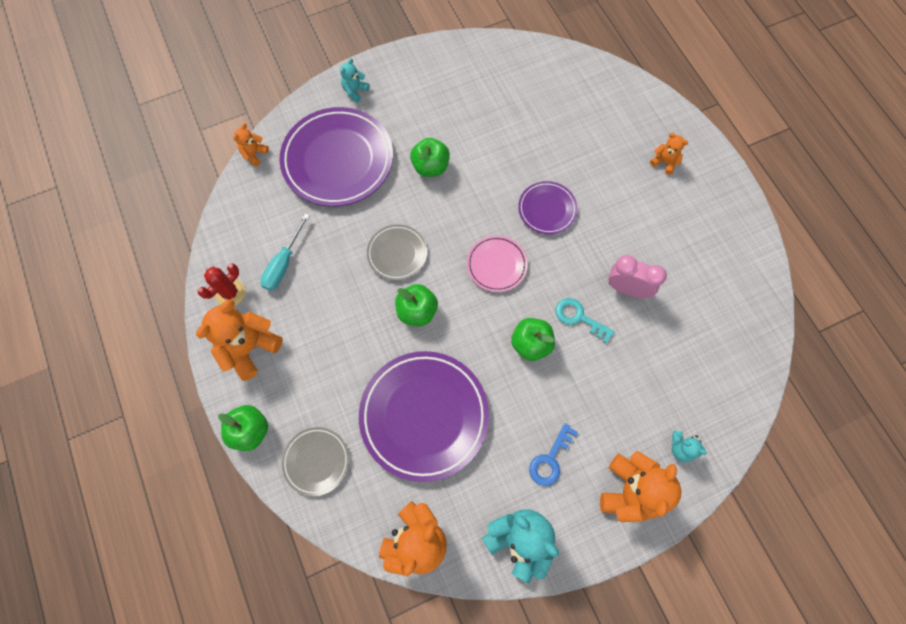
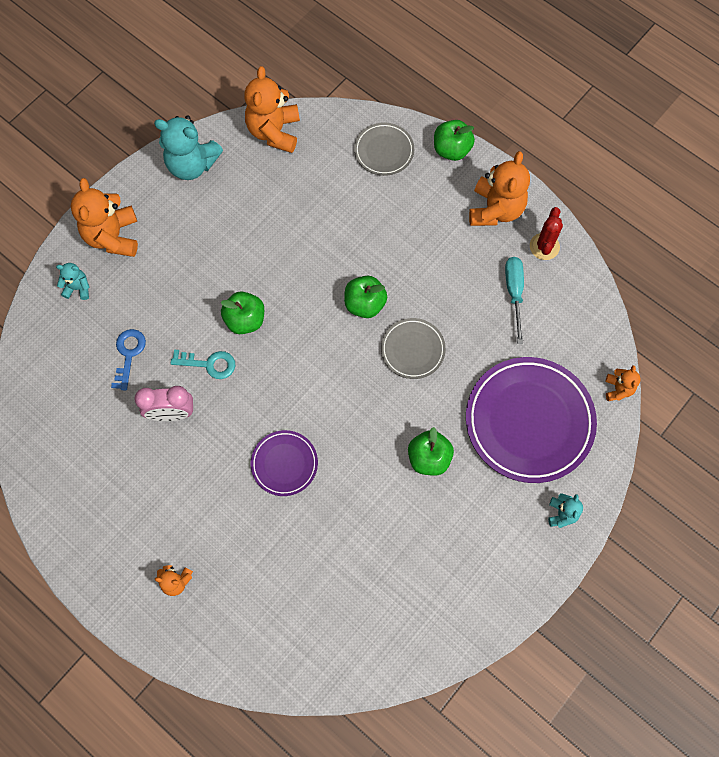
camera: 155 degrees right, 0 degrees up
purple plate [359,351,489,482] -> none
pink plate [467,235,528,292] -> none
blue key [529,423,578,486] -> blue key moved to [111,329,146,391]

